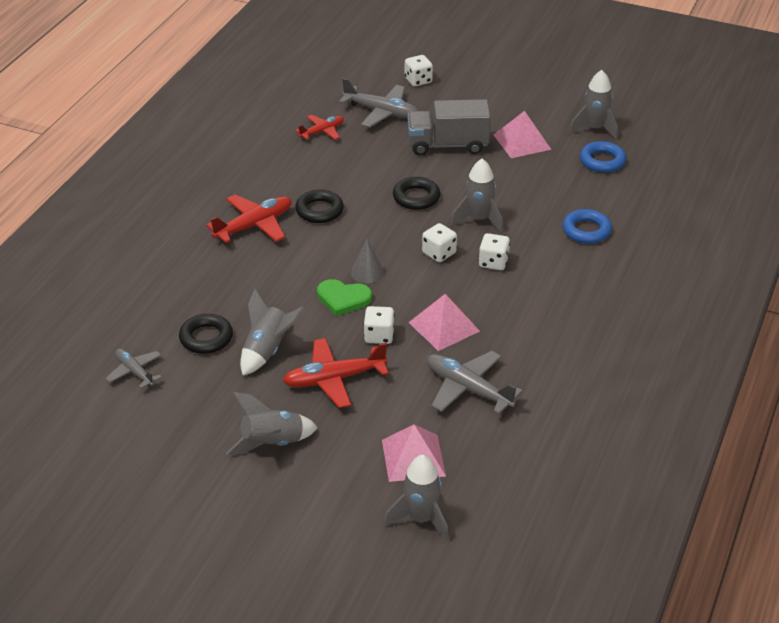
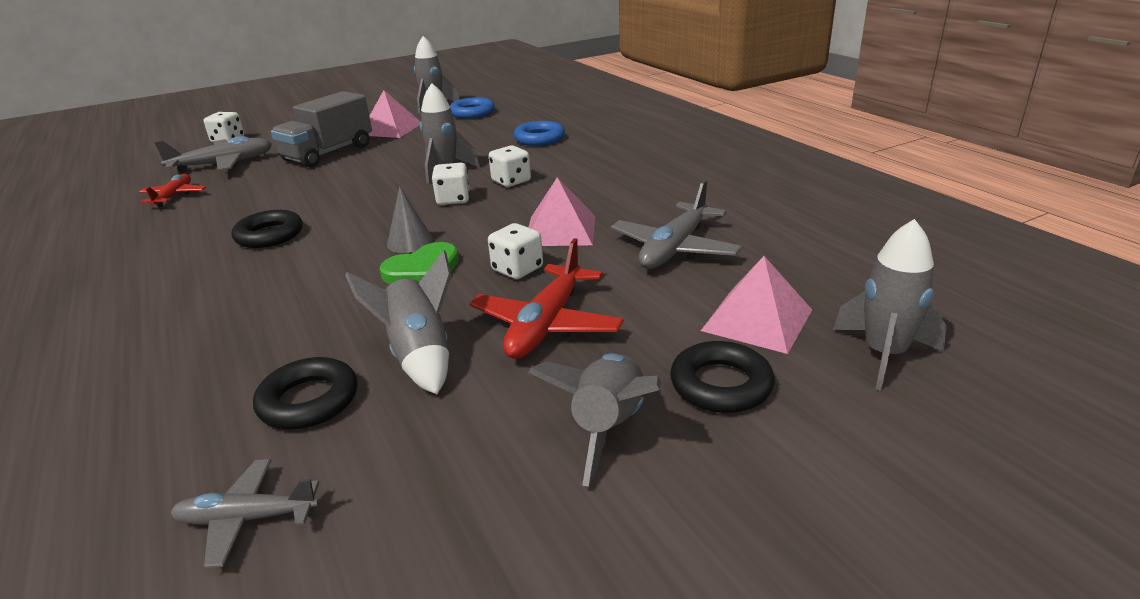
camera: 50 degrees left, 10 degrees down
red plane [206,195,292,243] -> none
black ring [393,177,440,210] -> black ring moved to [670,341,775,413]
grey plane [427,351,523,414] -> grey plane turned 45 degrees counterclockwise [611,180,742,269]

